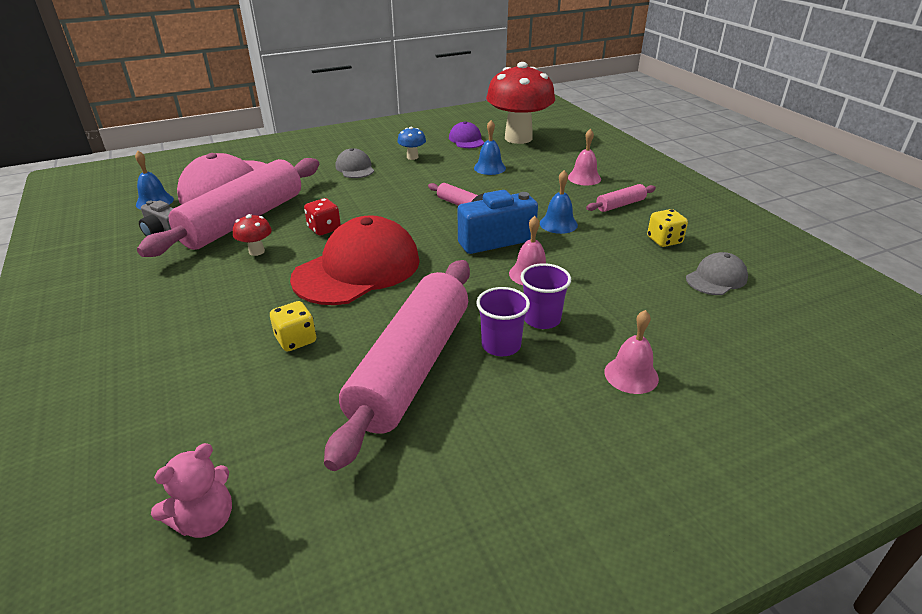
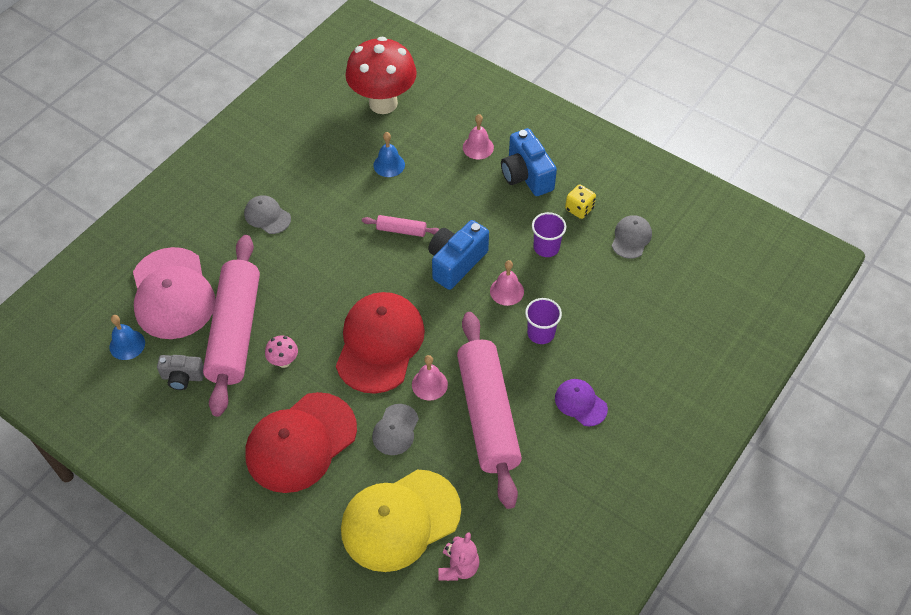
camera: 30 degrees left, 20 degrees up
red mushroom [233,214,272,256] -> pink mushroom [265,335,298,368]
yellow dice [270,301,316,352] -> grey cap [372,404,419,455]
red dice [304,198,341,236] -> none
blue mushroom [397,127,426,160] -> none
purple cap [449,121,485,148] -> purple cap moved to [555,379,608,426]
purple cup [476,287,530,356] -> purple cup moved to [532,212,566,257]
blue bell [540,170,578,234] -> none
pink rolling pin [586,184,656,212] -> blue camera [501,128,557,196]
pink bell [604,310,659,394] -> pink bell moved to [412,355,448,401]
none -> red cap [245,392,357,493]
none -> yellow cap [341,470,461,572]

